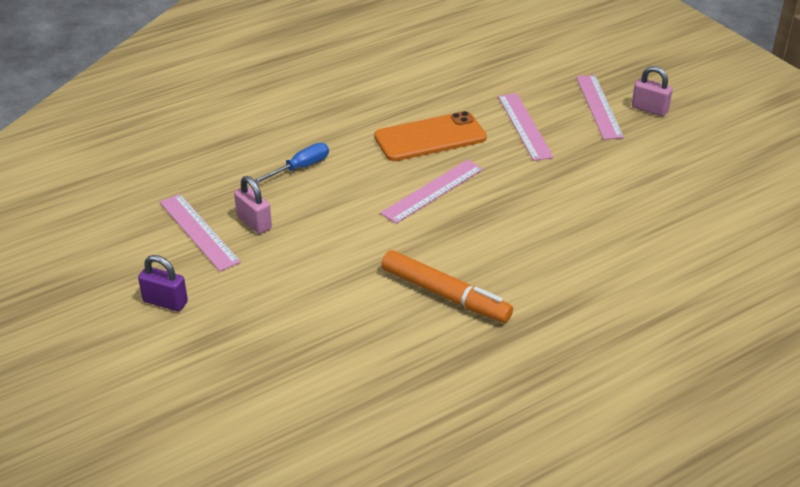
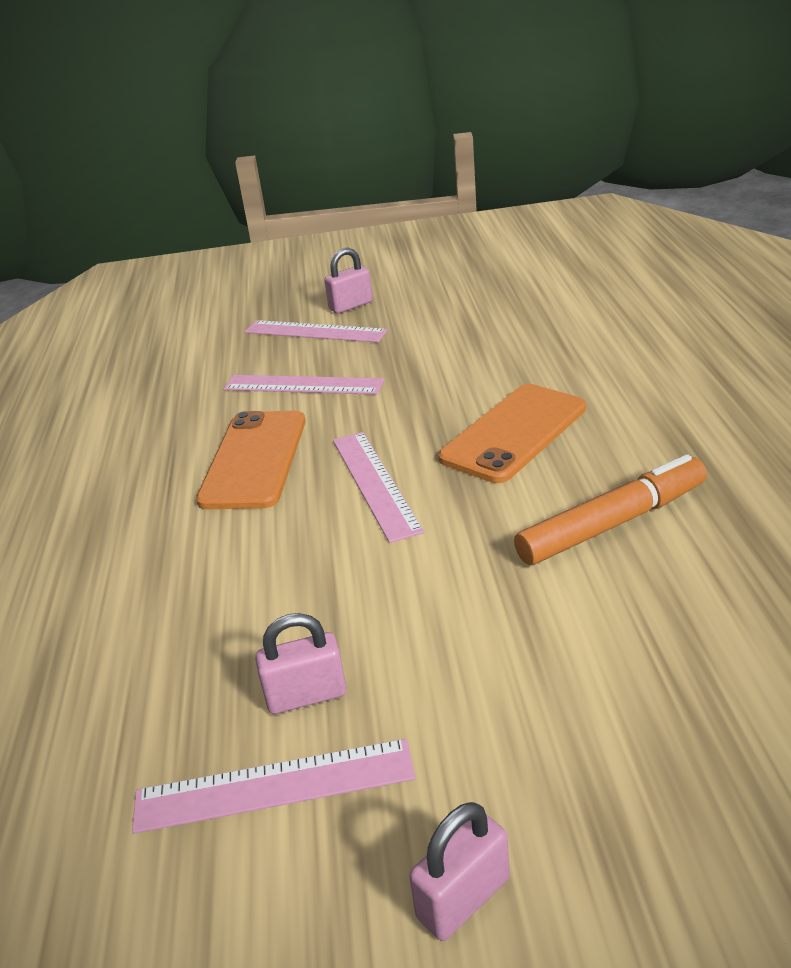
camera: 60 degrees left, 5 degrees down
purple padlock [138,255,188,311] -> pink padlock [409,802,510,941]
blue screwdriver [255,143,329,183] -> none
none -> orange phone [438,384,586,483]

